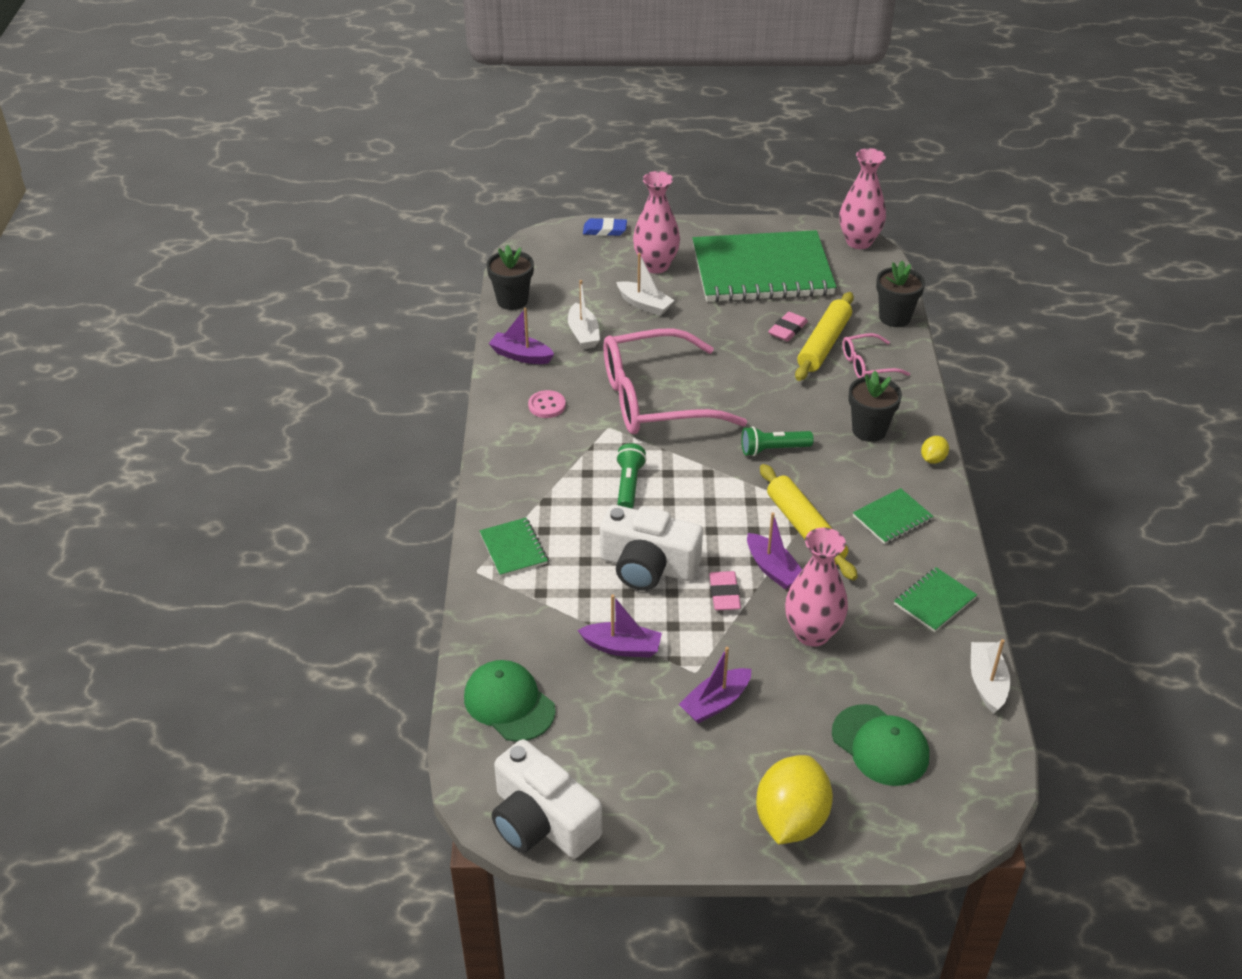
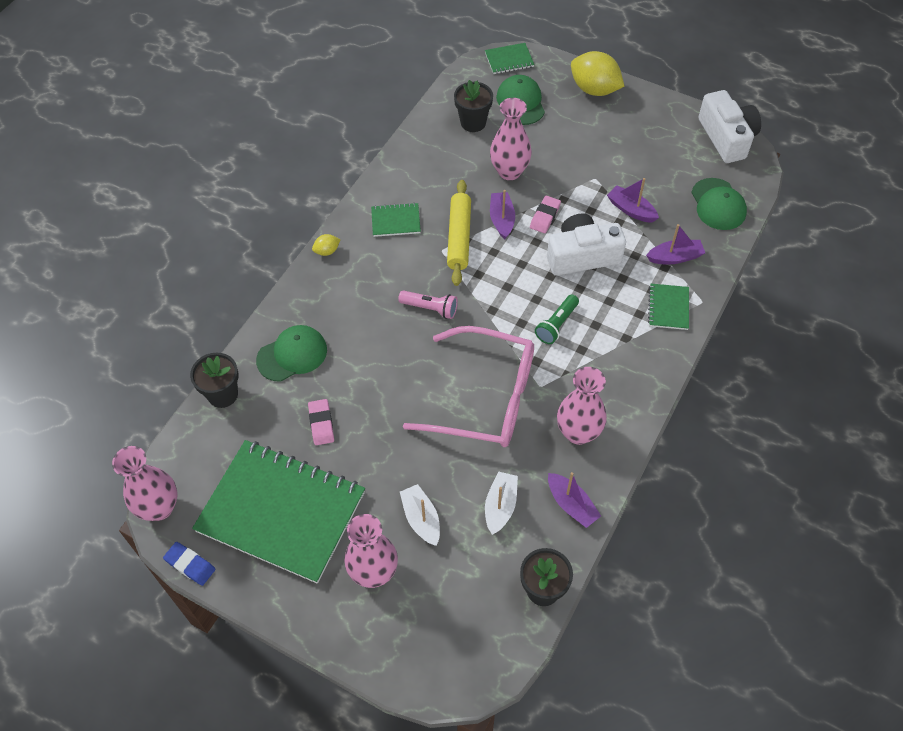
camera: 150 degrees left, 15 degrees up
pink button [528,390,566,418] -> pink vase [557,367,607,445]
blue eraser [583,218,627,236] -> blue eraser moved to [163,542,216,586]
white camera [600,505,703,591] -> white camera turned 60 degrees counterclockwise [547,214,626,276]
purple boat [678,647,751,724] -> purple boat moved to [646,224,705,265]
green flashlight [741,426,814,456] -> pink flashlight [398,290,458,319]
yellow lemon [756,755,833,844] -> yellow lemon turned 75 degrees clockwise [571,51,624,96]
pink eraser [768,312,808,341] -> pink eraser turned 75 degrees counterclockwise [308,399,334,445]
yellow rolling pin [795,292,854,381] -> none
pink glasses [842,333,910,378] -> green cap [256,325,327,382]
black flower pot [849,371,902,442] -> black flower pot moved to [454,80,493,132]
green notebook [894,567,977,632] -> green notebook moved to [485,43,534,74]
white boat [971,639,1010,713] -> none

